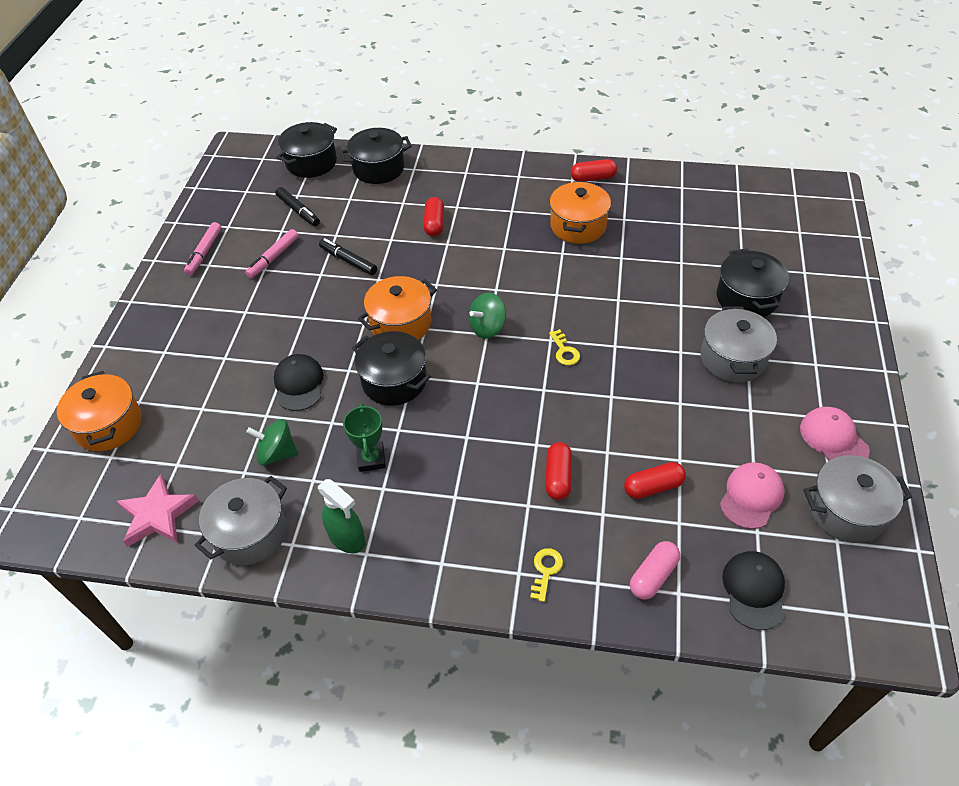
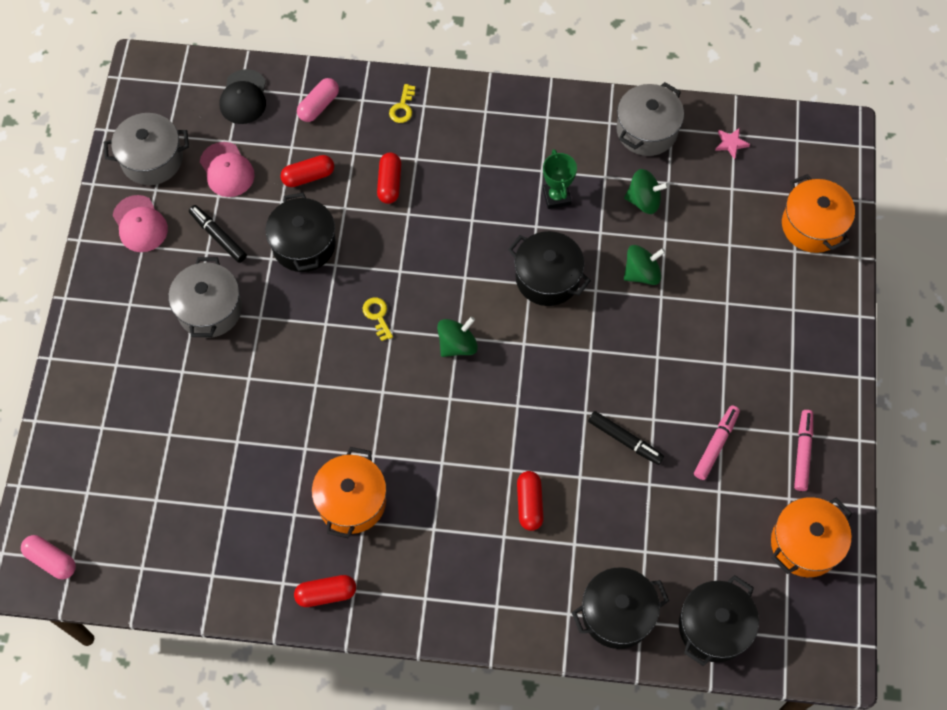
camera: 175 degrees right, 15 degrees up
pink star [117,474,199,547] -> pink star [715,128,750,159], size x0.52
black cap [274,354,324,411] -> green spinning top [624,245,666,285]
black marker [275,187,320,226] -> black marker moved to [189,205,247,263]
green spray bottle [318,479,366,553] -> none
orange pot [358,276,437,340] -> orange pot moved to [771,497,852,577]
black pot [716,248,789,318] -> black pot moved to [266,192,336,272]
pink cap [720,462,785,529] -> pink cap turned 60 degrees counterclockwise [200,142,255,197]
none -> pink capsule [21,535,76,579]

